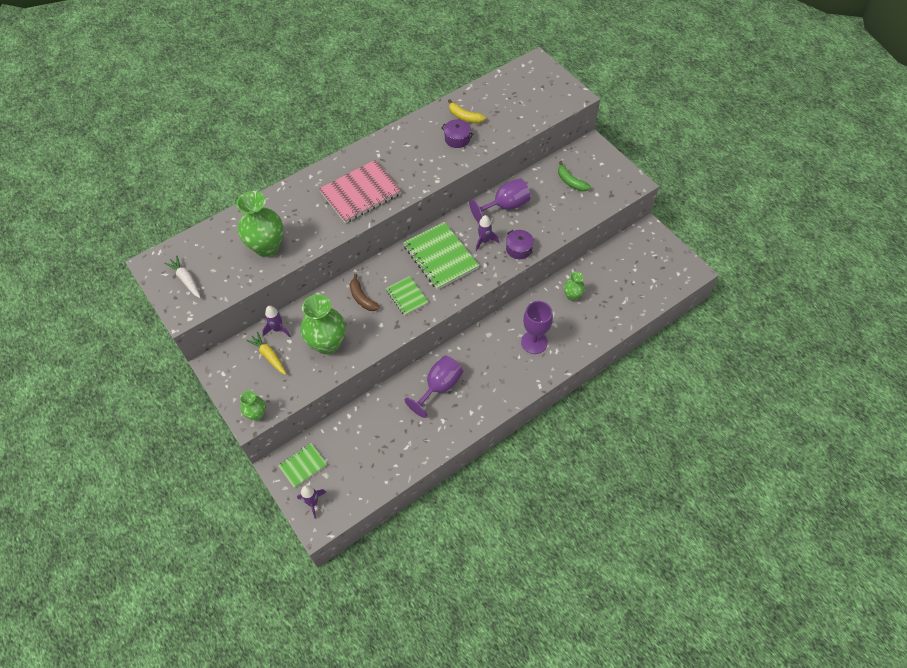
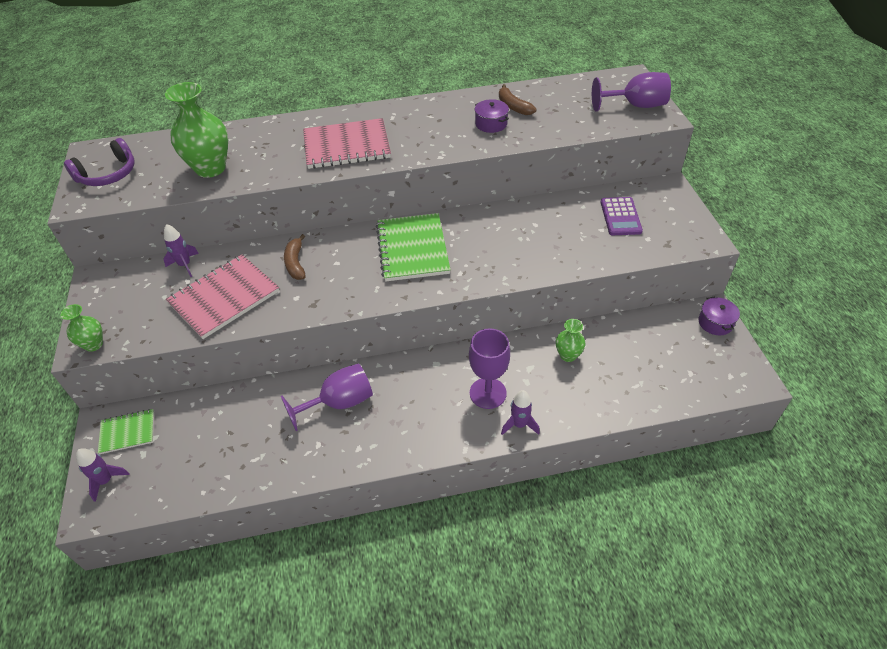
camera: 25 degrees right, 10 degrees down
white carrot [164,255,201,298] -> purple headphones [64,138,135,186]
yellow carrot [246,332,287,375] -> none
green vase [300,294,346,355] -> pink notebook [166,255,279,339]
green notebook [386,276,428,316] -> none
yellow banana [448,99,486,124] -> brown banana [499,84,537,115]
purple goblet [469,178,531,223] -> purple goblet moved to [592,72,671,112]
purple rocket [476,215,499,251] -> purple rocket moved to [501,390,540,435]
purple pot [506,230,534,259] -> purple pot moved to [698,297,740,335]
green banana [558,161,591,191] -> purple calculator [601,197,643,235]

